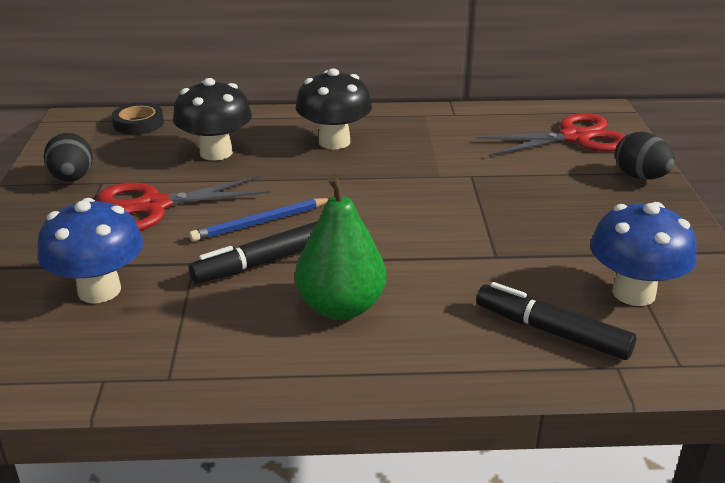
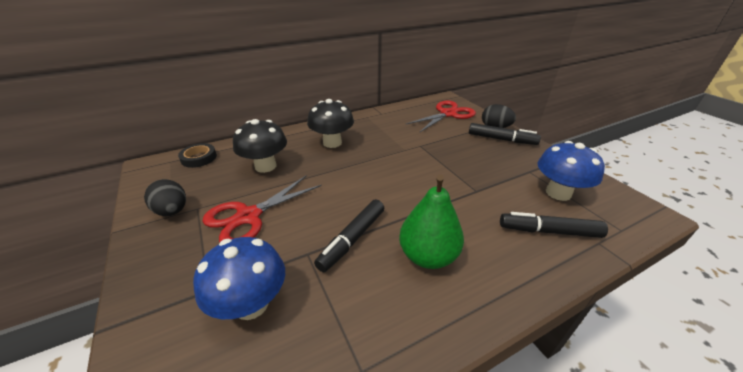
camera: 25 degrees left, 5 degrees up
blue pencil [189,198,330,242] -> none
none -> black marker [469,123,541,145]

